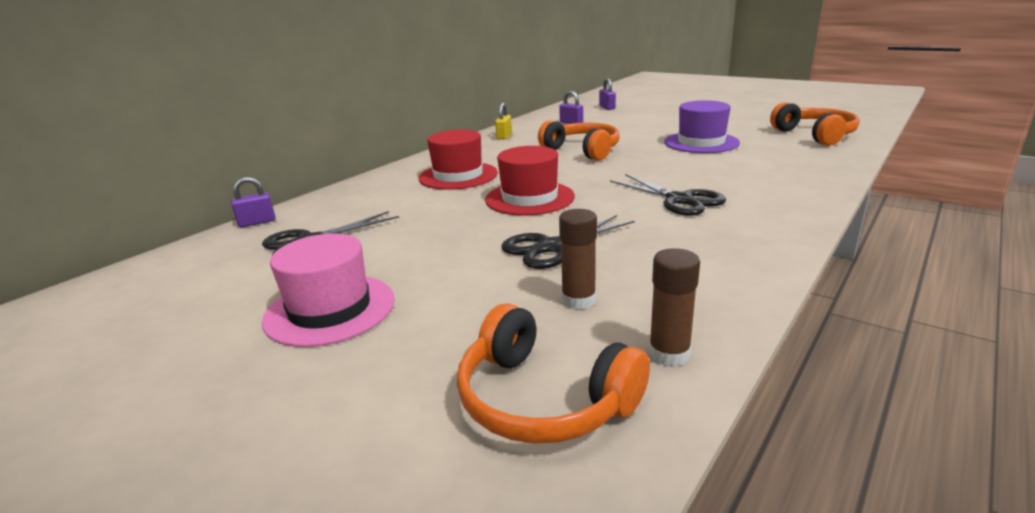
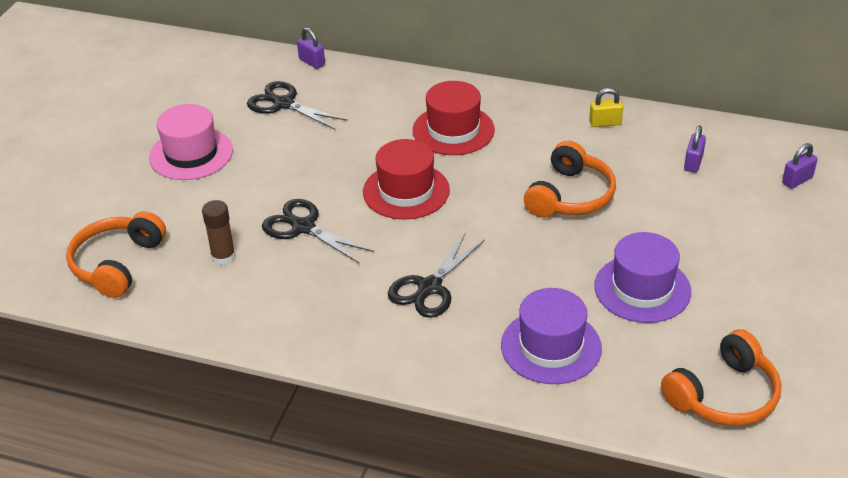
camera: 70 degrees right, 15 degrees up
brown glue stick [649,248,700,367] -> none
none -> purple hat [501,288,602,384]

